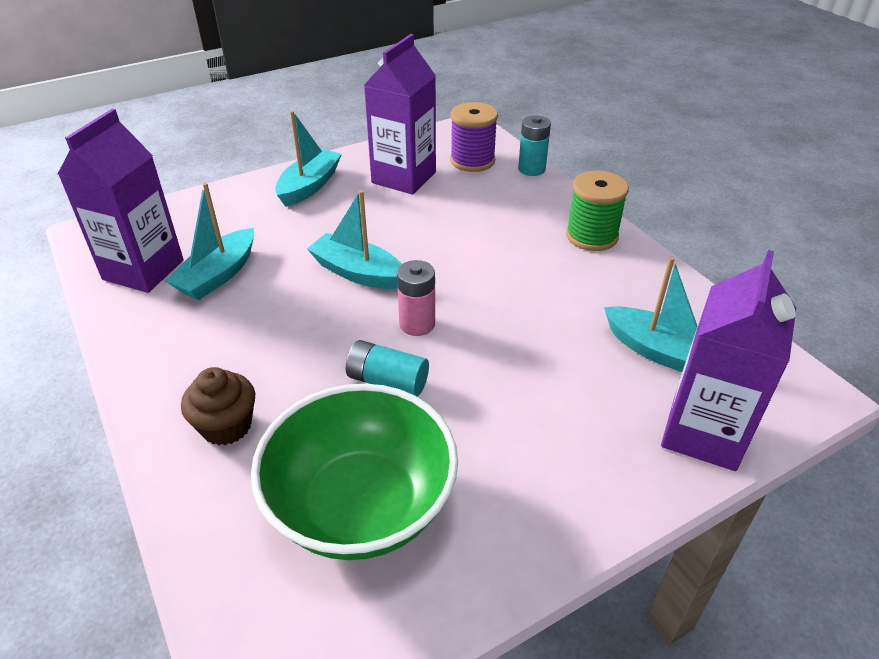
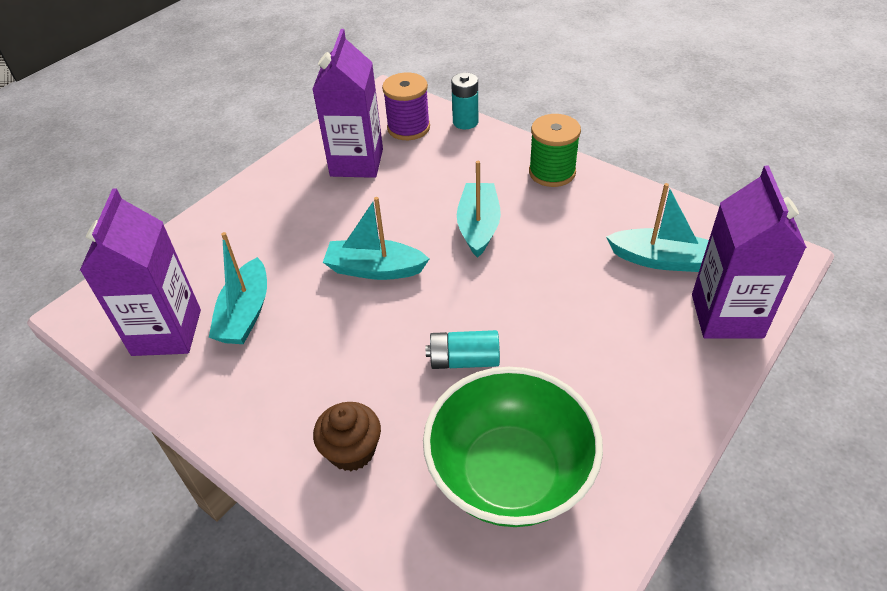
camera: 20 degrees left, 5 degrees up
turquoise boat [275,111,342,207] -> turquoise boat moved to [457,161,501,258]
pink battery [397,260,435,336] -> none

